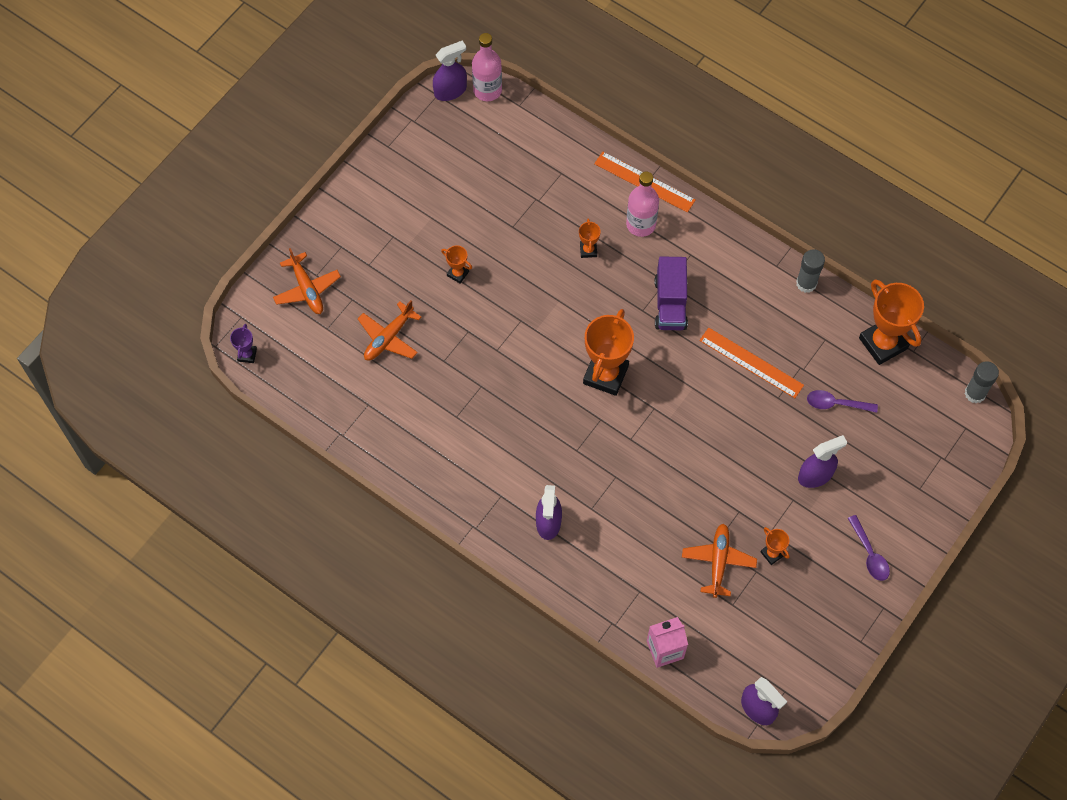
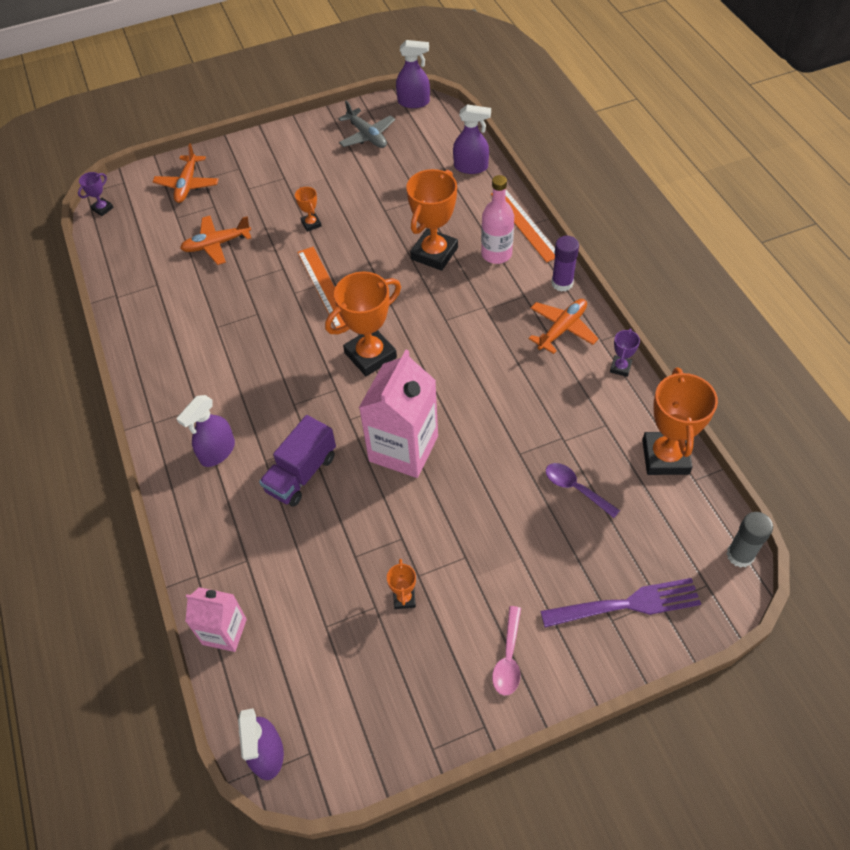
camera: 35 degrees right, 10 degrees down
pink bottle [472,33,502,101] -> none
orange trophy [579,219,601,258] -> orange trophy [406,169,458,271], size x2.15
purple truck [654,256,688,330] -> purple truck moved to [259,415,336,507]
orange plane [682,523,757,598] -> orange plane moved to [529,299,599,354]
orange ruler [699,328,804,398] -> orange ruler moved to [297,247,346,329]
grey glue stick [796,249,825,293] -> purple trophy [610,329,640,377]
purple spray bottle [798,435,847,488] -> purple spray bottle moved to [453,105,491,174]
purple spoon [848,515,890,581] -> pink spoon [492,606,521,695]
none -> grey plane [338,101,395,148]
none -> pink carton [359,350,438,478]
none -> purple fork [541,578,701,628]
none -> purple glue stick [551,236,579,292]

